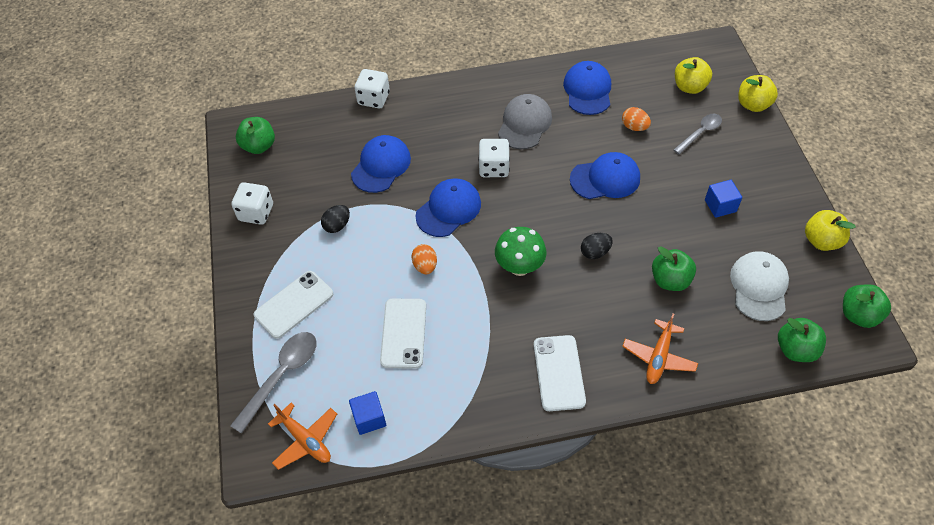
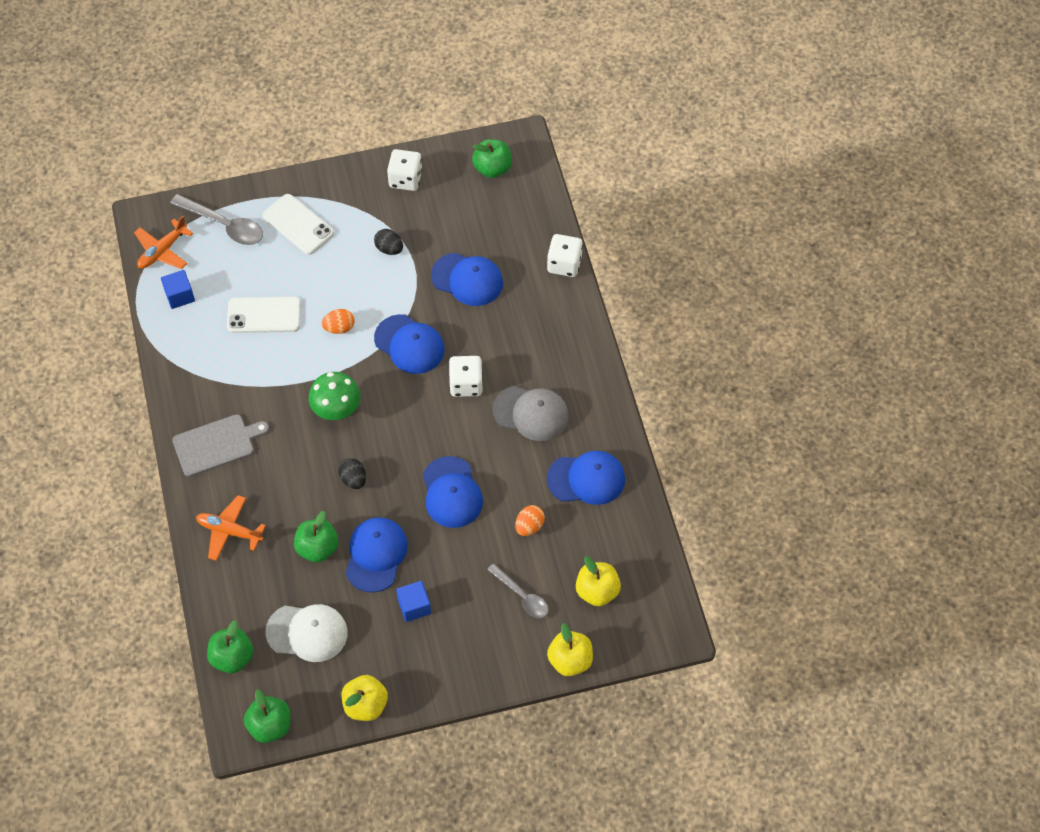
camera: 85 degrees right, 5 degrees up
white phone [534,335,586,411] -> grey cutting board [172,414,269,477]
none -> blue cap [346,517,408,593]

